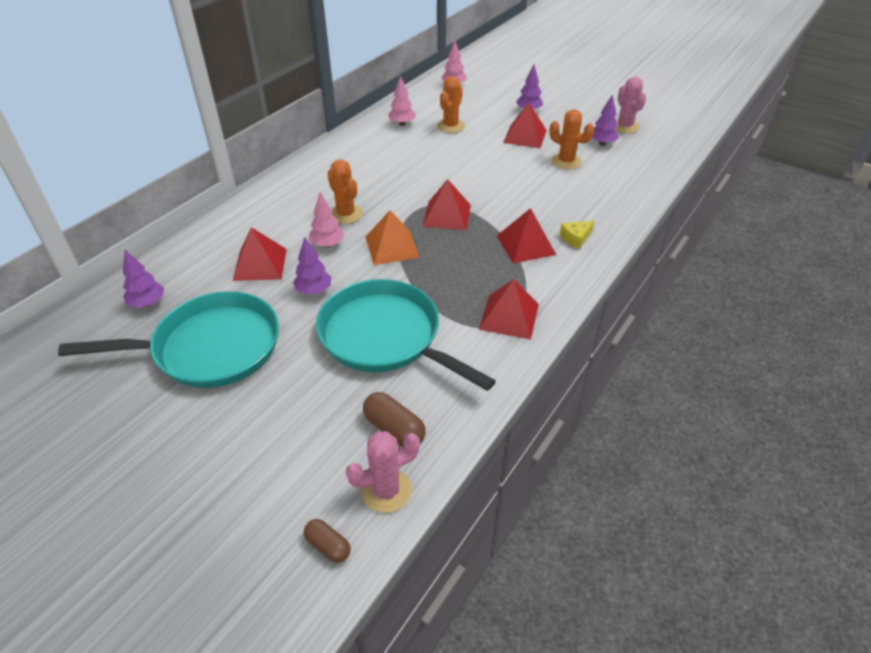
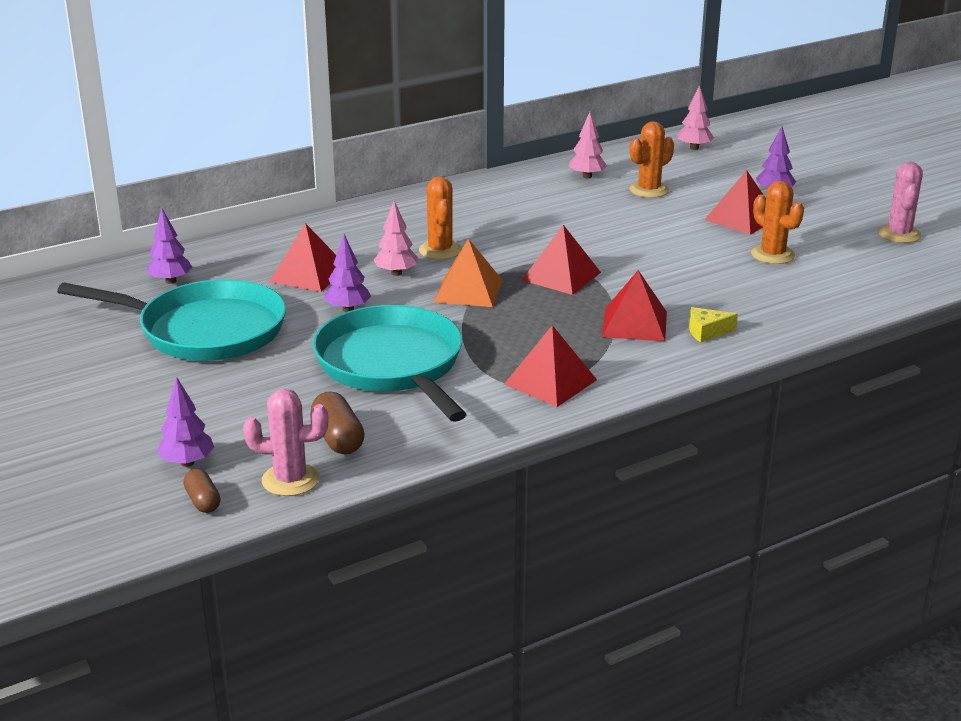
camera: 25 degrees right, 15 degrees down
purple tree [592,95,619,146] -> purple tree moved to [157,377,214,467]

